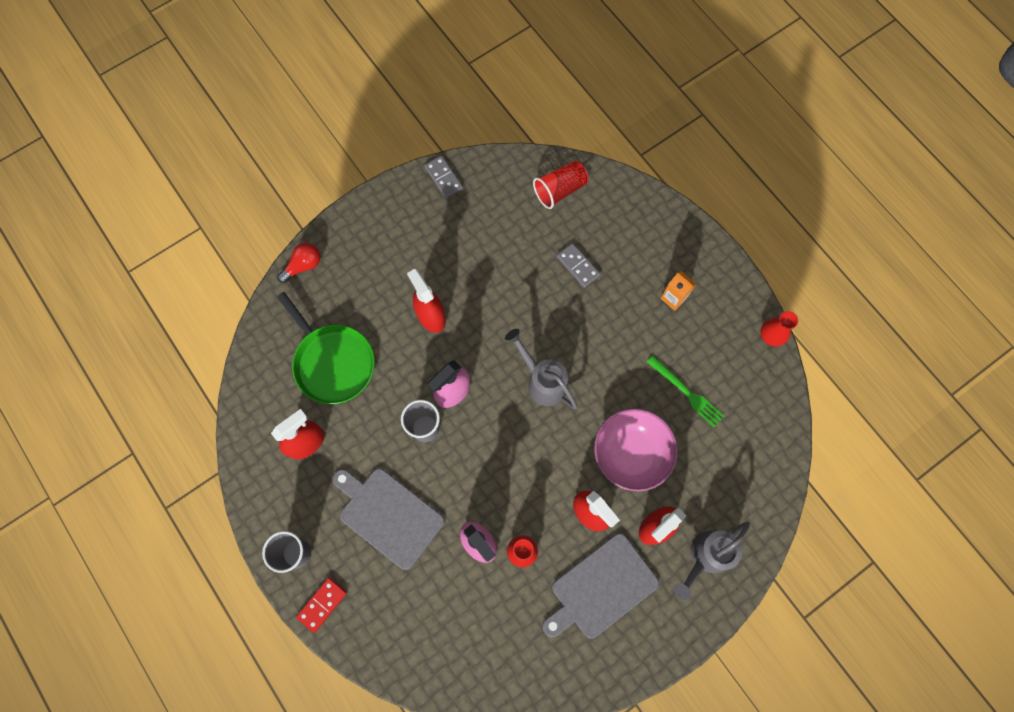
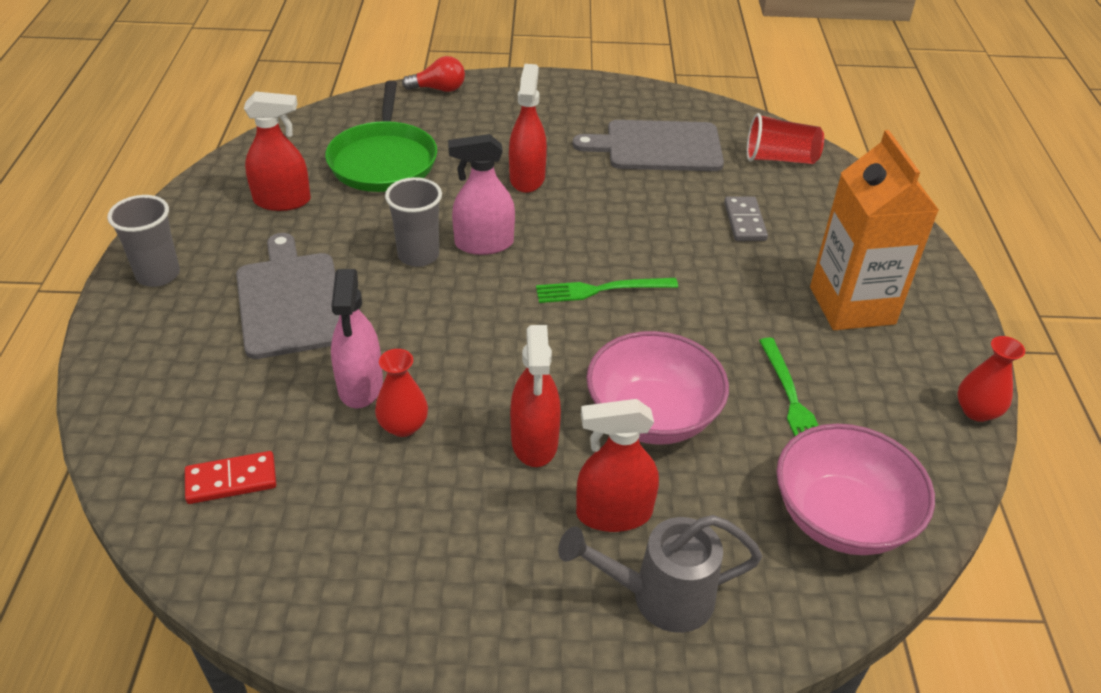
camera: 35 degrees right, 30 degrees down
red domino [296,578,347,633] -> red domino moved to [185,451,276,504]
grey domino [424,156,463,199] -> none
grey watering can [505,329,578,409] -> green fork [536,278,678,303]
grey cutting board [542,533,659,639] -> grey cutting board moved to [573,120,724,171]
orange carton [661,271,696,311] -> orange carton [810,130,939,330], size x2.17
none -> pink bowl [776,424,935,555]

